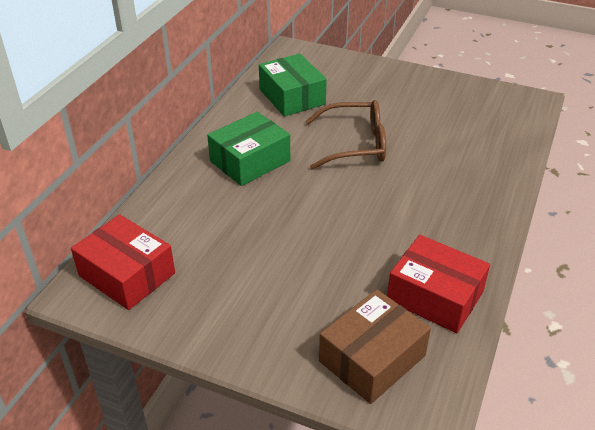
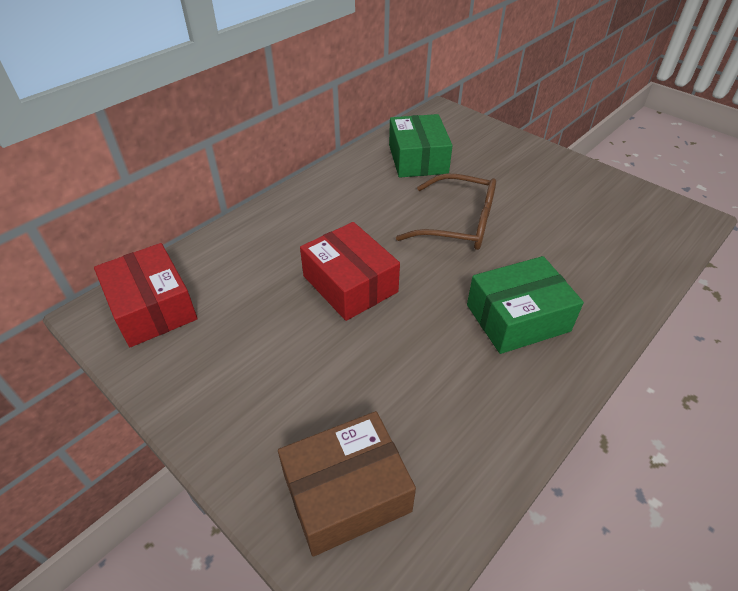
camera: 20 degrees right, 5 degrees up
green box [207,112,290,186] -> green box moved to [467,256,584,354]
red box [387,235,490,333] -> red box moved to [300,222,400,321]

